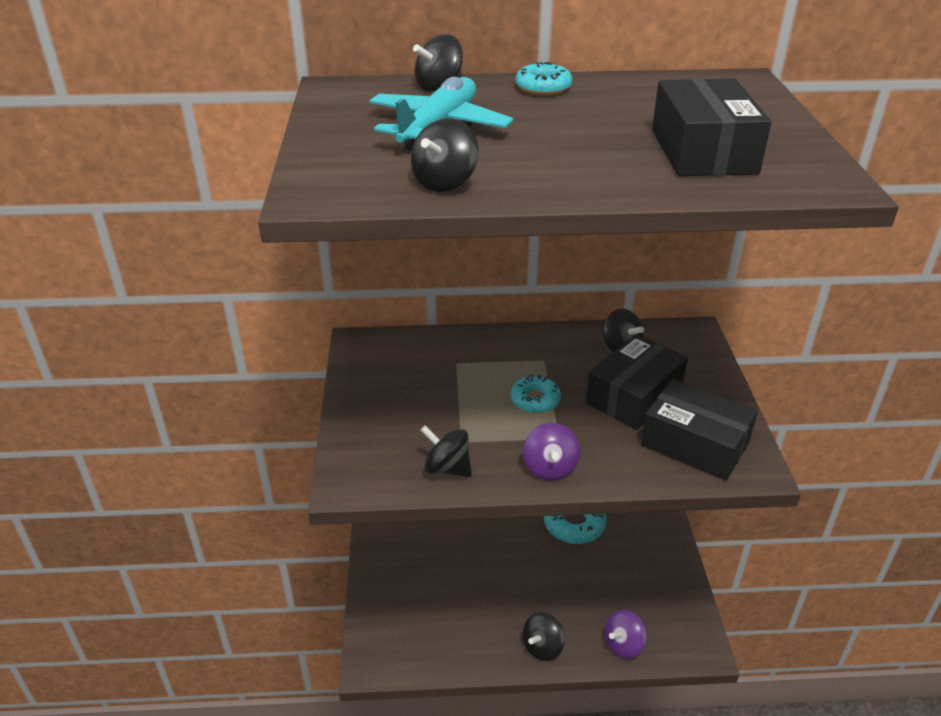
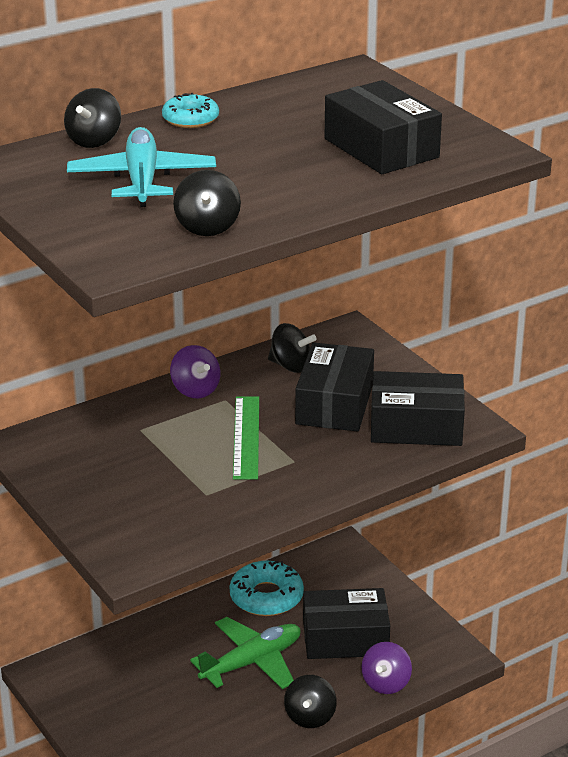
camera: 30 degrees left, 5 degrees down
black spinning top [420,425,472,477] -> none
turquoise donut [511,375,561,413] -> green ruler [233,396,259,480]
purple spinning top [523,423,580,480] -> purple spinning top moved to [170,345,220,398]
none -> green plane [190,617,301,689]
none -> black box [303,588,390,659]

